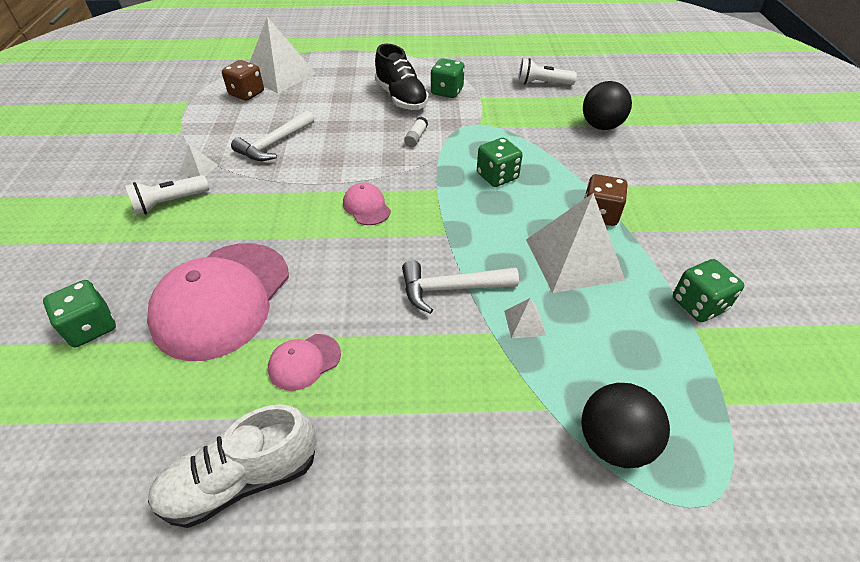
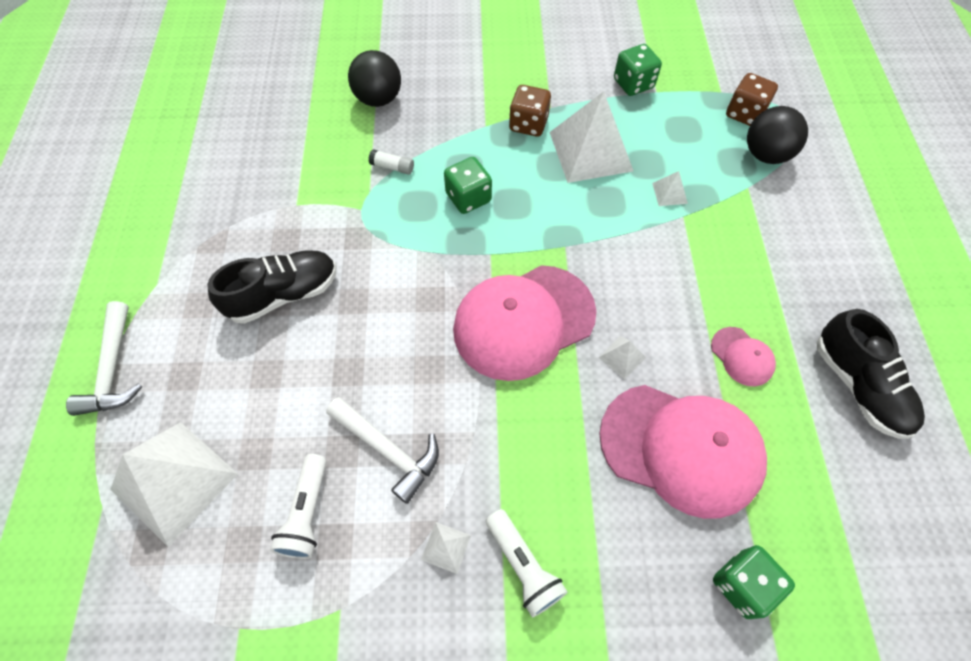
camera: 90 degrees left, 15 degrees up
white shoe [148,404,317,528] -> black shoe [817,309,925,439]
brown dice [222,60,264,101] -> brown dice moved to [726,73,778,126]
pink cap [343,183,391,225] -> pink cap [453,265,596,381], size x2.25
white hammer [402,260,519,314] -> white hammer moved to [66,301,142,416]
white glue stick [404,117,428,147] -> white glue stick moved to [369,149,414,175]
green dice [431,58,465,98] -> none
white flashlight [518,58,577,85] -> white flashlight moved to [270,454,326,559]
none -> white pyramid [599,336,646,379]

